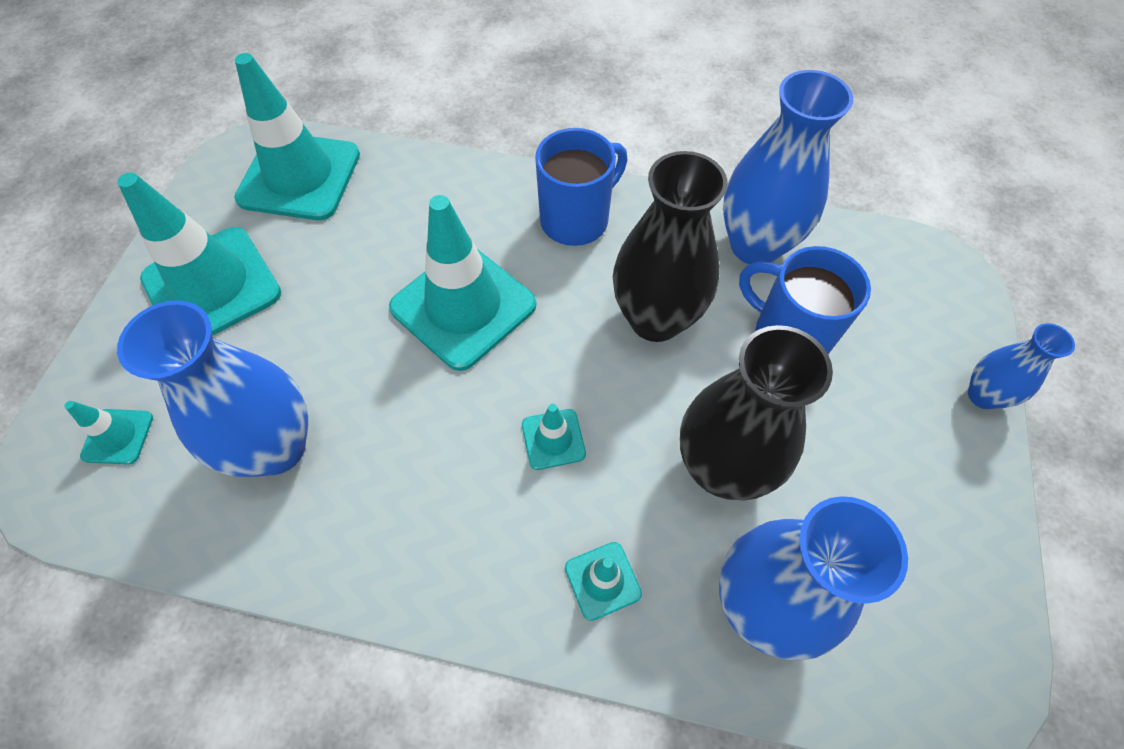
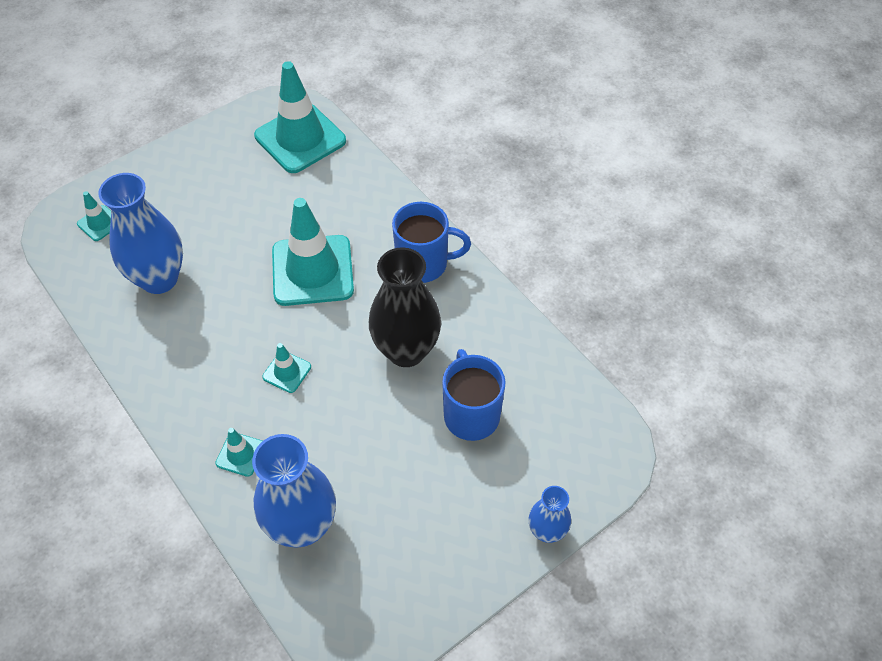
camera: 40 degrees right, 5 degrees down
turquoise traffic cone [117,172,281,335] -> none
black vase [680,325,833,501] -> none
blue vase [723,70,853,264] -> none

